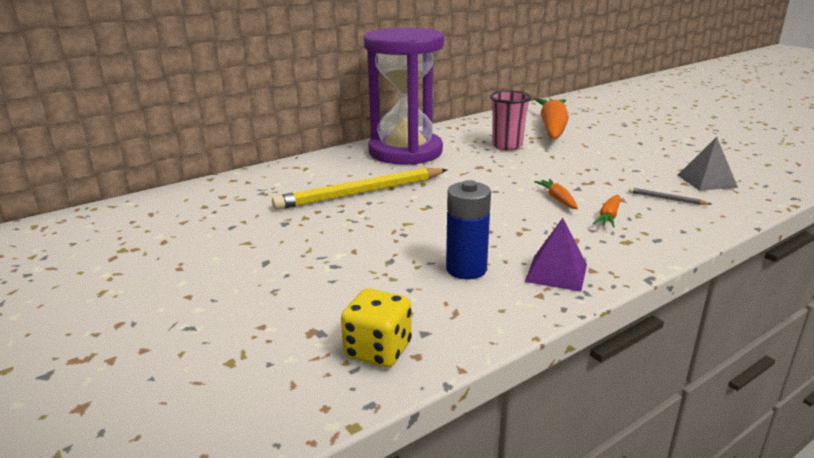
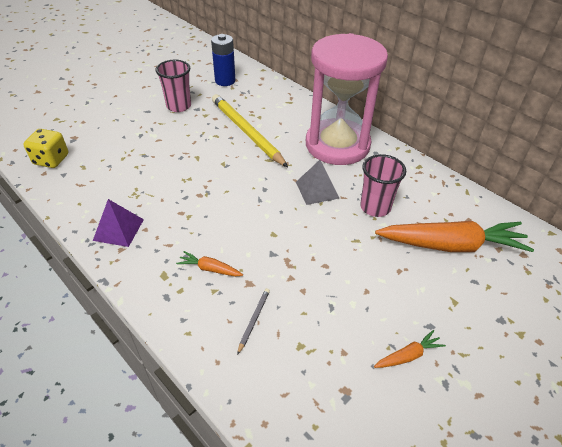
camera: 80 degrees right, 20 degrees up
purple hourglass [364,27,444,165] -> pink hourglass [306,33,388,165]
blue battery [446,180,491,280] -> blue battery moved to [211,34,235,86]
orange carrot [534,179,578,209] -> orange carrot moved to [374,330,446,368]
grey pyramid [678,137,738,191] -> grey pyramid moved to [296,160,339,205]
none -> pink cup [155,60,191,112]

